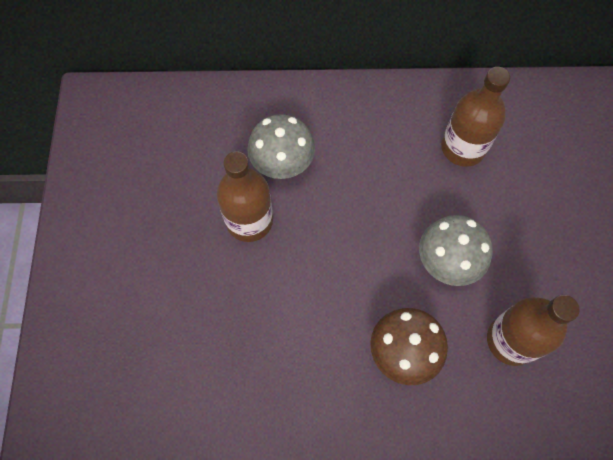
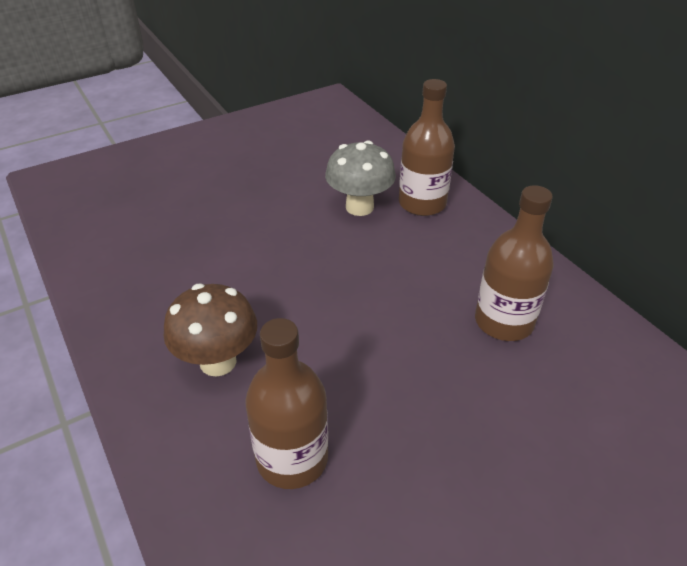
camera: 60 degrees right, 25 degrees down
brown bottle [217,151,273,242] -> brown bottle moved to [399,79,455,216]
grey mushroom [419,215,493,286] -> none

